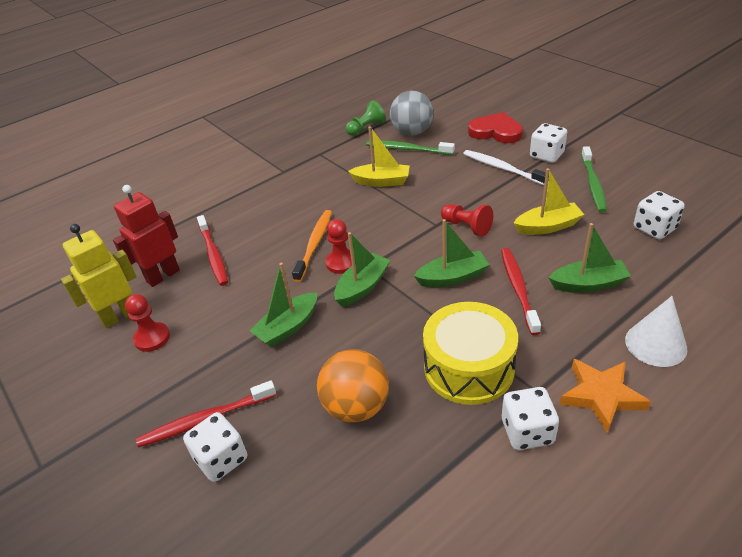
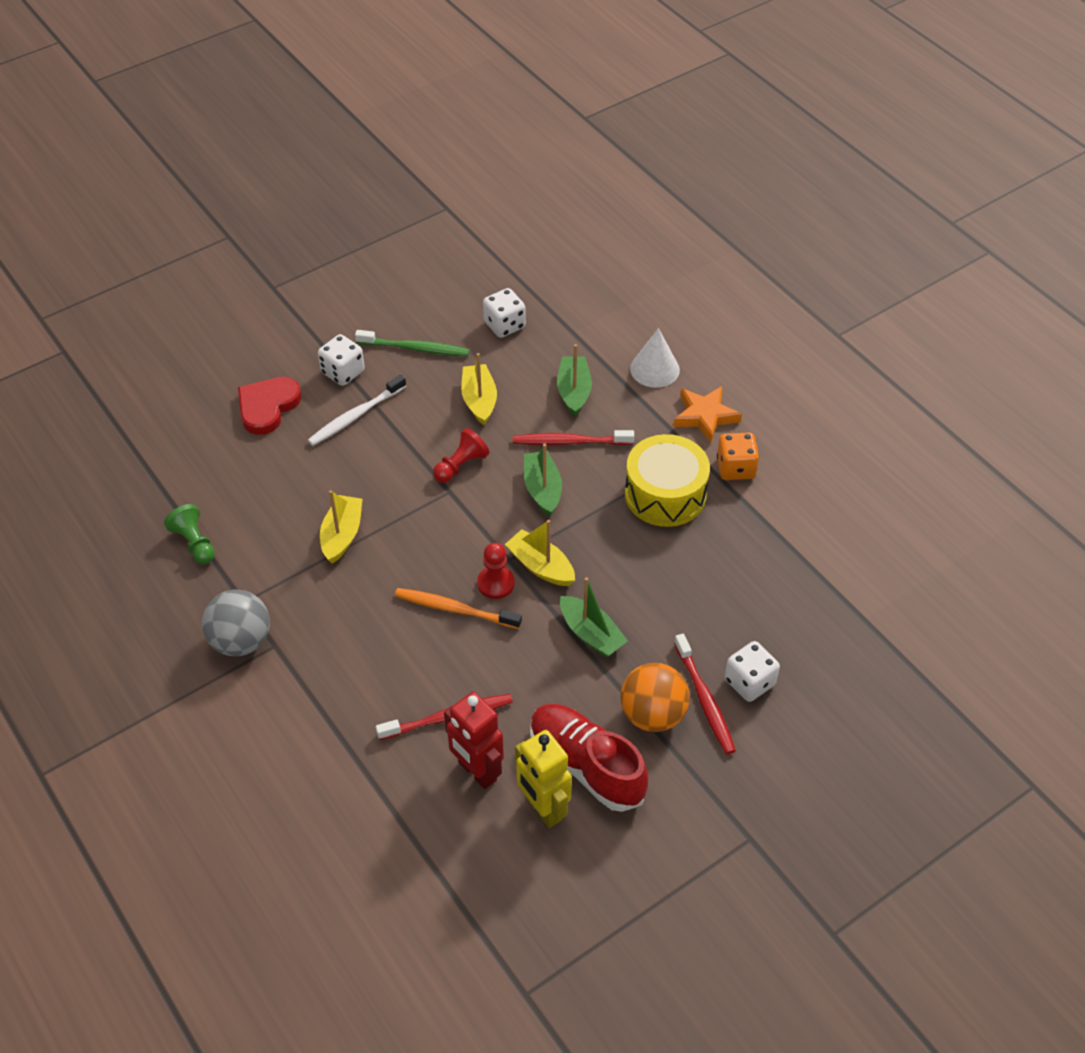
camera: 90 degrees left, 10 degrees up
red pawn [125,294,170,352] -> red shoe [530,704,649,812]
orange ball [317,349,389,423] -> orange ball moved to [620,663,690,732]
green boat [334,232,391,307] -> yellow boat [505,520,575,586]
green toothbrush [366,141,455,155] -> none
grey ball [390,91,433,136] -> grey ball moved to [202,590,270,656]
white dice [502,387,559,450] -> orange dice [717,432,759,480]

